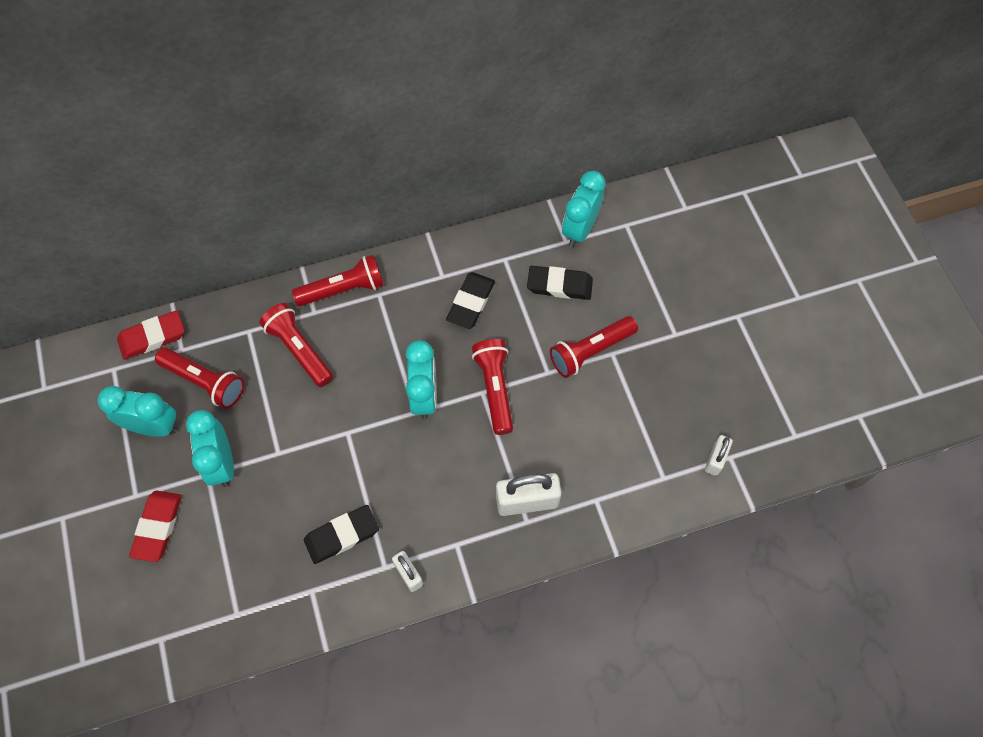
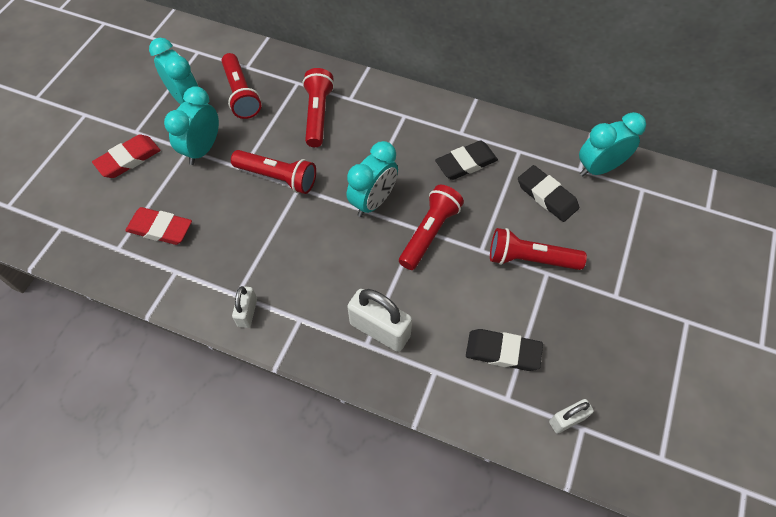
camera: 40 degrees right, 5 degrees down
red eraser [117,310,185,360] -> red eraser moved to [125,207,192,245]
red flashlight [292,255,384,306] -> red flashlight moved to [231,150,316,194]
black eraser [304,505,379,564] -> black eraser moved to [466,329,543,371]

